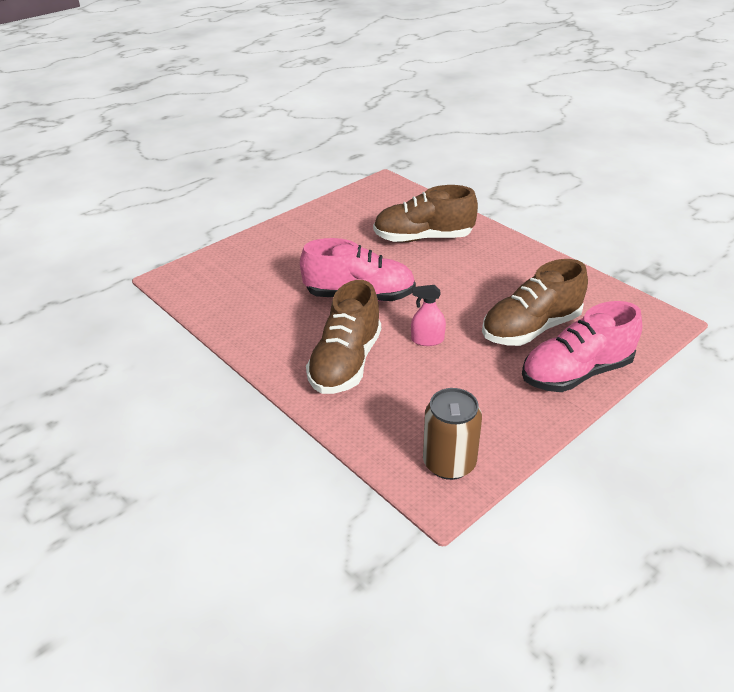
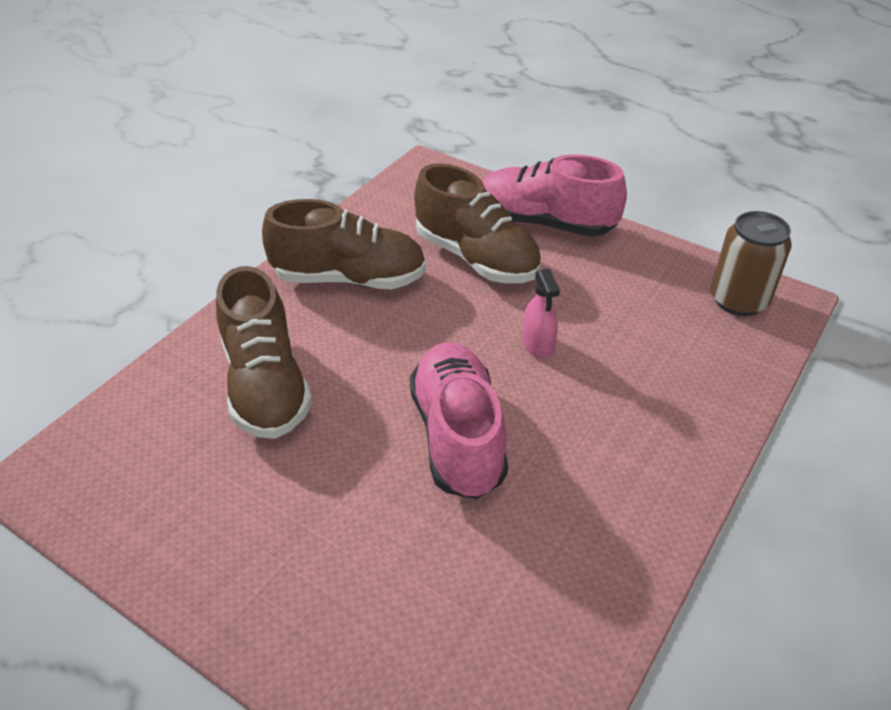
camera: 105 degrees left, 5 degrees up
brown shoe [306,280,381,394] -> brown shoe moved to [262,199,426,289]
pink shoe [522,301,642,392] -> pink shoe turned 150 degrees clockwise [482,155,627,237]

